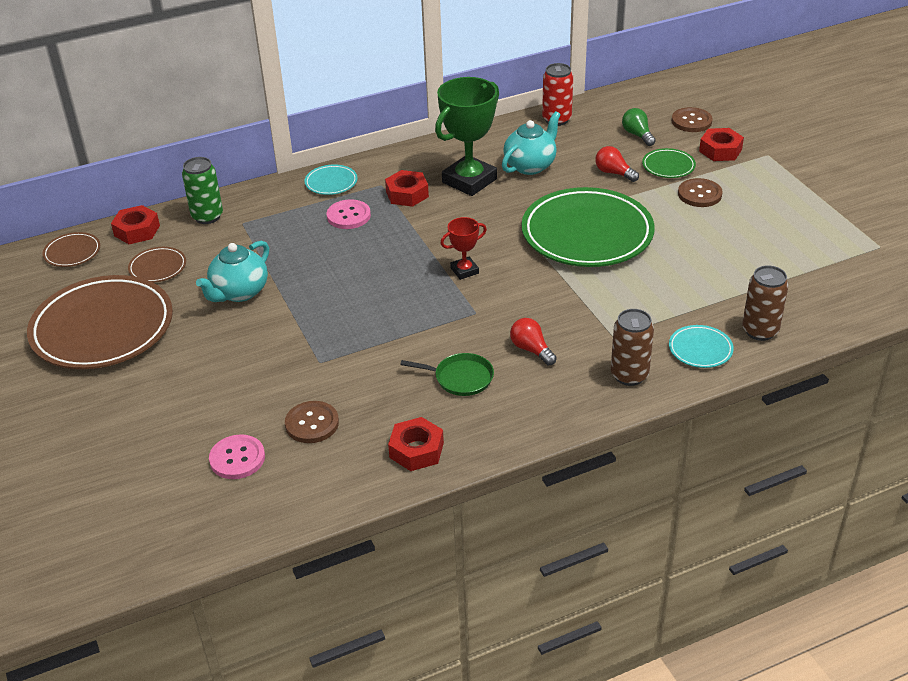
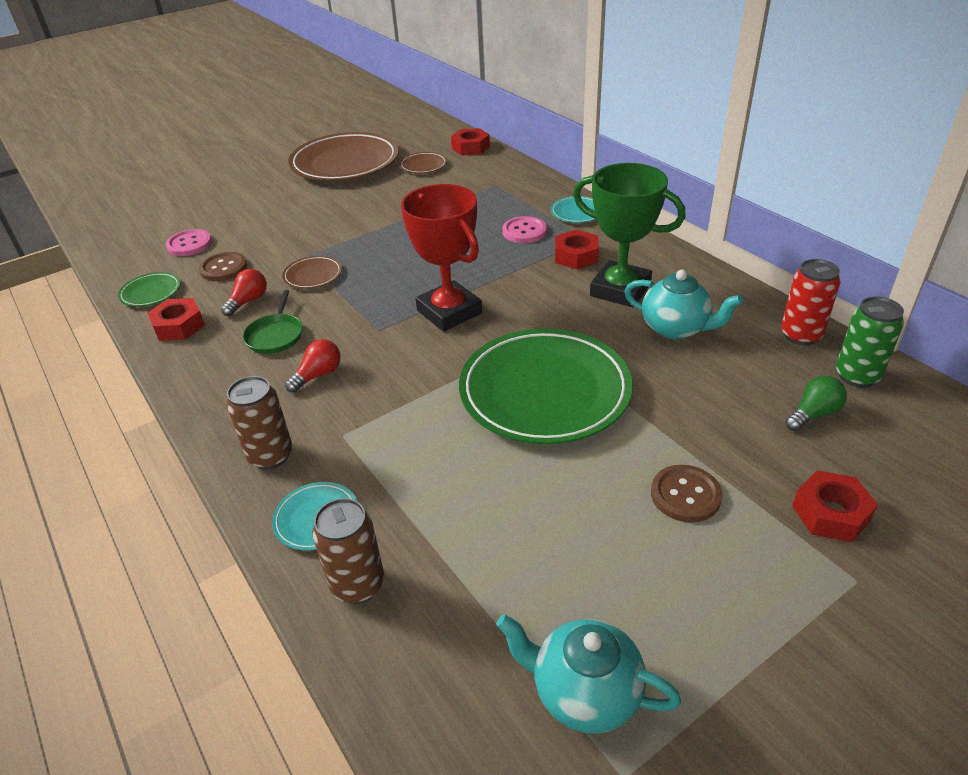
camera: 80 degrees right, 0 degrees up
brown plate [42,232,100,267] -> brown plate moved to [282,256,342,289]
green can [182,157,223,224] -> green can moved to [836,297,904,388]
turquoise teapot [196,241,269,302] -> turquoise teapot moved to [496,614,681,733]
red trophy [440,217,487,280] -> red trophy [401,184,482,332], size x2.02
red light bulb [595,146,639,182] -> red light bulb moved to [221,269,267,316]
green plate [642,148,696,178] -> green plate moved to [118,272,181,307]
brown button [672,107,713,132] -> none

